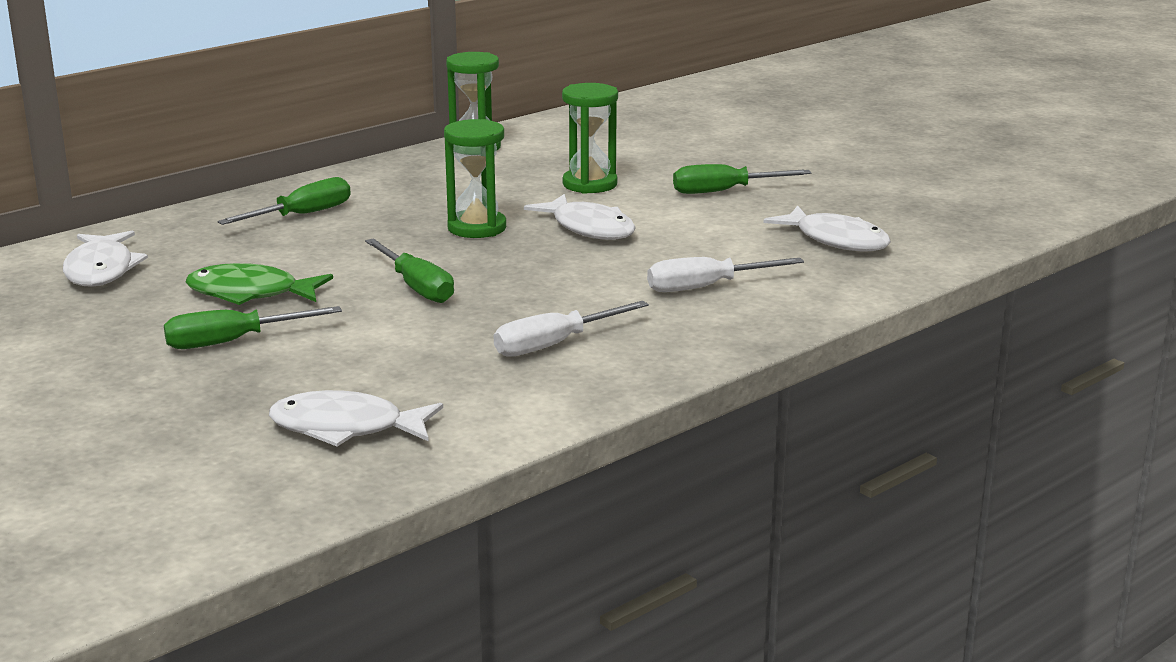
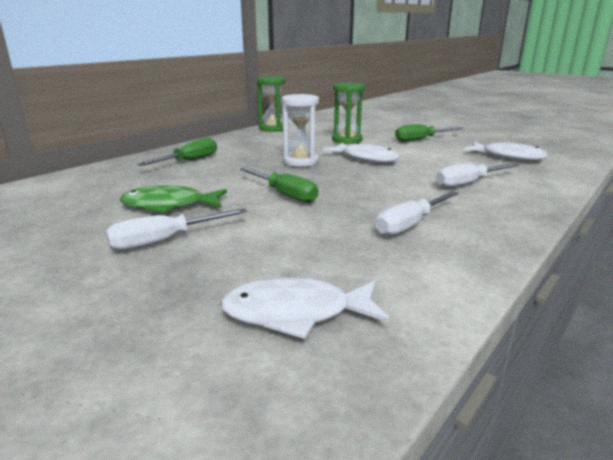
camera: 10 degrees left, 0 degrees up
white fish [63,231,148,287] -> none
green screwdriver [164,306,342,349] -> white screwdriver [106,208,247,250]
green hourglass [444,119,506,238] -> white hourglass [281,94,319,167]

